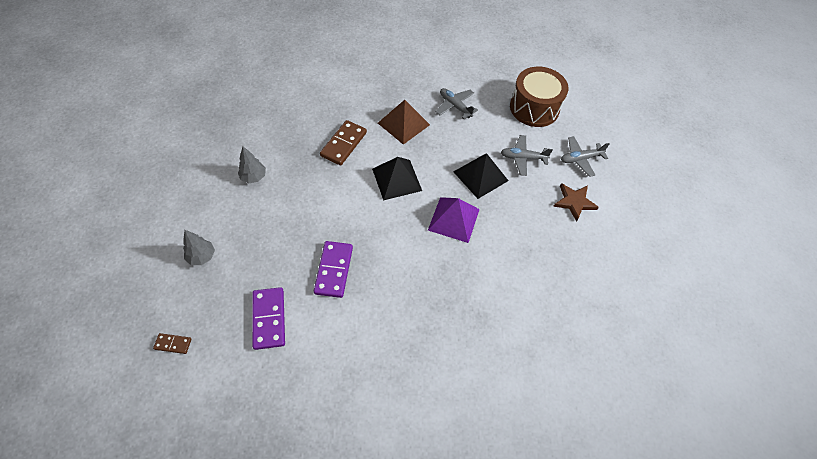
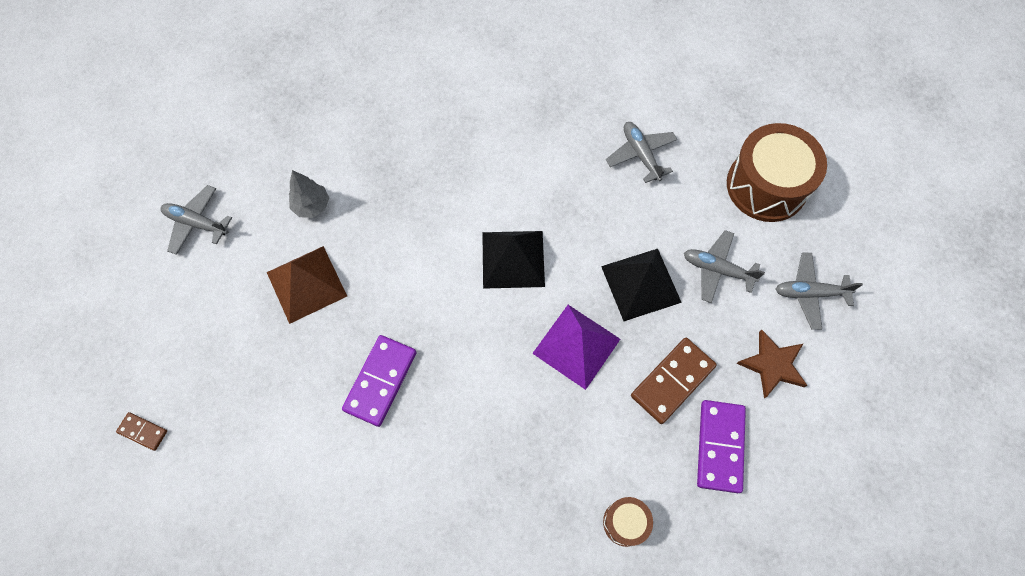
camera: 20 degrees right, 10 degrees up
grey tree [183,230,215,265] -> none
purple domino [252,287,285,350] -> purple domino moved to [697,400,746,493]
brown domino [320,120,367,165] -> brown domino moved to [631,338,717,424]
brown pyramid [378,100,430,145] -> brown pyramid moved to [267,246,347,324]
none -> grey plane [161,185,232,255]
none -> brown drum [603,497,653,547]

